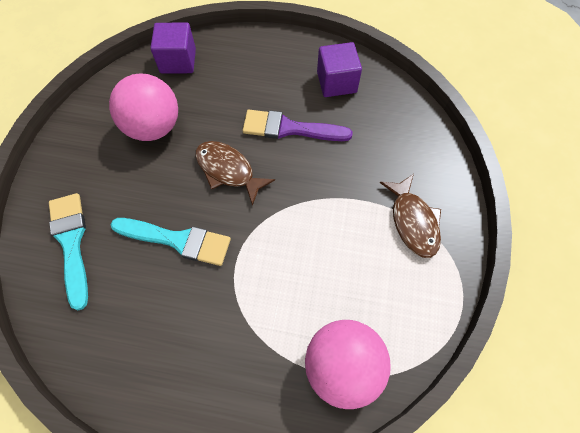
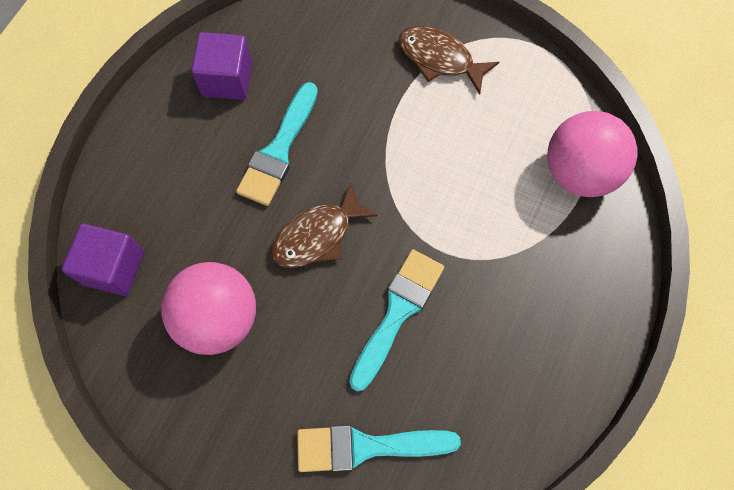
camera: 75 degrees left, 5 degrees up
purple brush [243,110,353,141] -> turquoise brush [236,82,318,206]
brown fish [380,174,441,258] -> brown fish turned 150 degrees counterclockwise [398,26,499,95]

